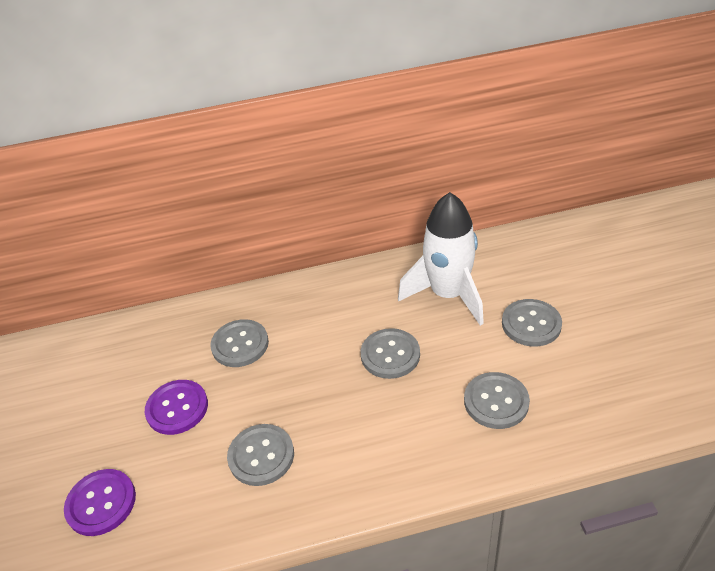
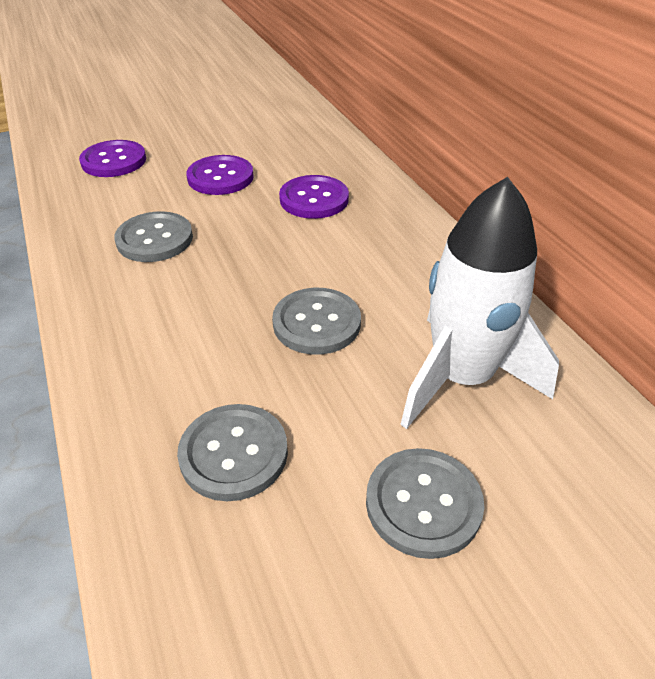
camera: 75 degrees right, 0 degrees up
grey button [210,319,269,367] -> purple button [279,175,349,219]

